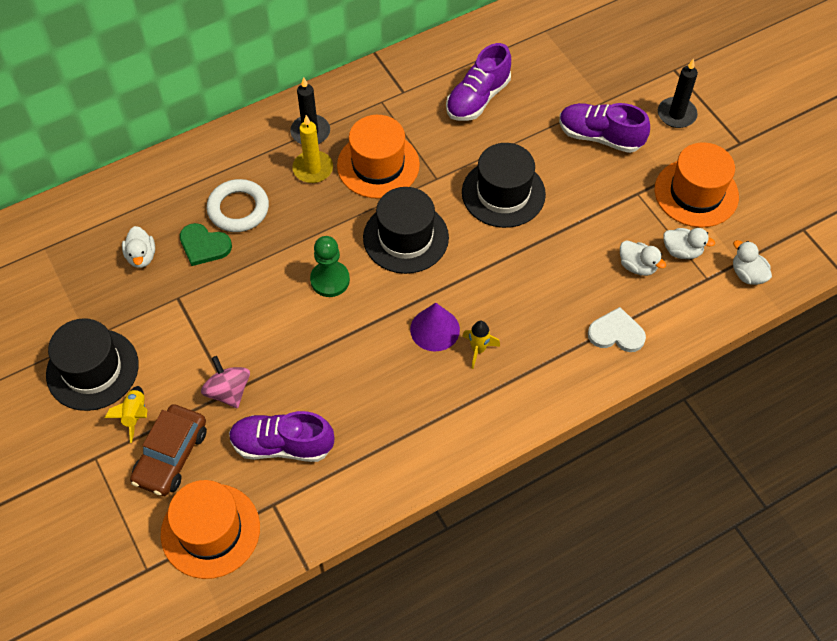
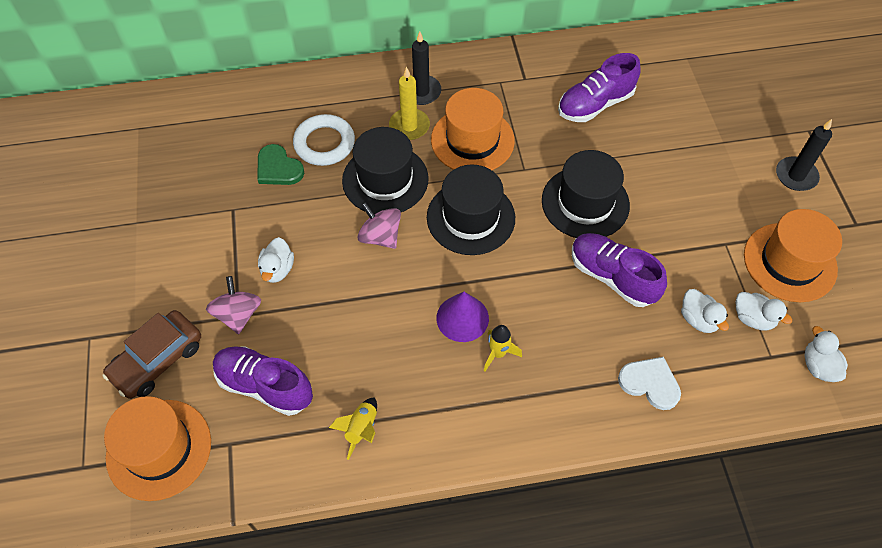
camera: 20 degrees right, 0 degrees up
black hat [46,318,139,411] -> black hat moved to [342,127,429,214]
yellow rocket [105,386,148,443] -> yellow rocket moved to [329,397,377,460]
white duck [122,226,155,268] -> white duck moved to [258,237,294,283]
green pawn [310,236,350,297] -> pink spinning top [358,202,401,249]
purple shoe [559,103,650,153] -> purple shoe moved to [572,233,667,307]

